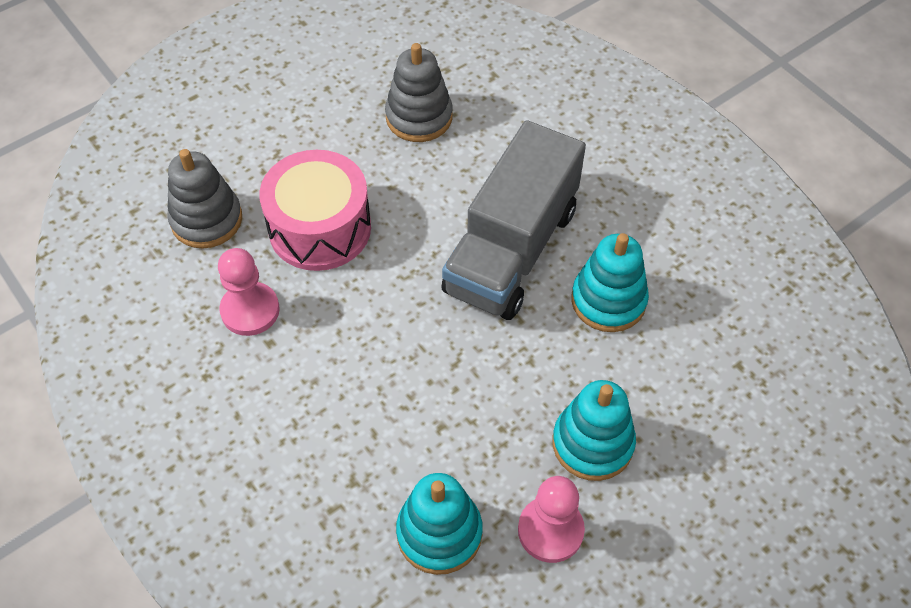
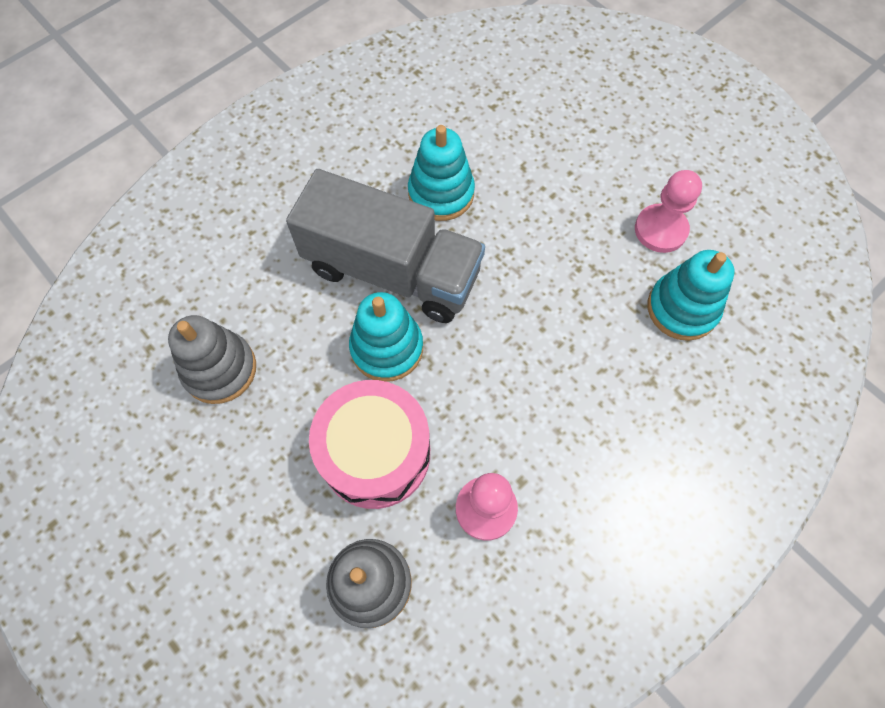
camera: 95 degrees left, 10 degrees up
turquoise stacking toy [552,380,636,481] -> turquoise stacking toy moved to [349,292,423,382]

